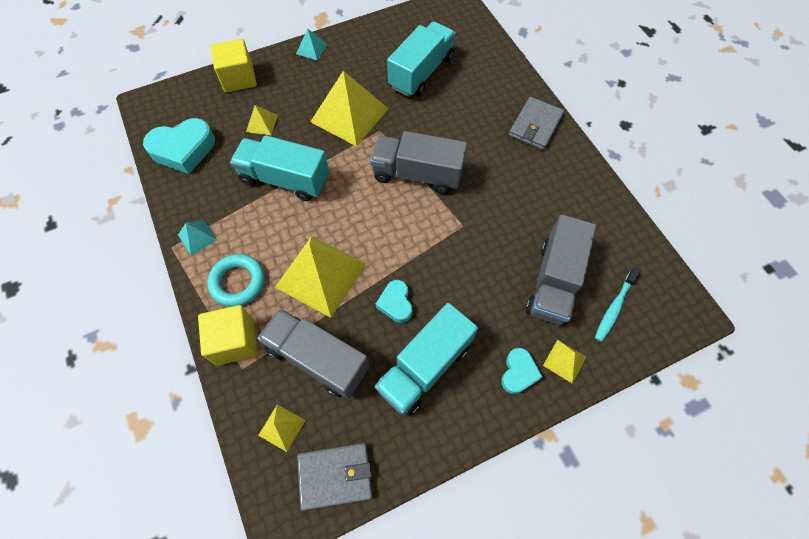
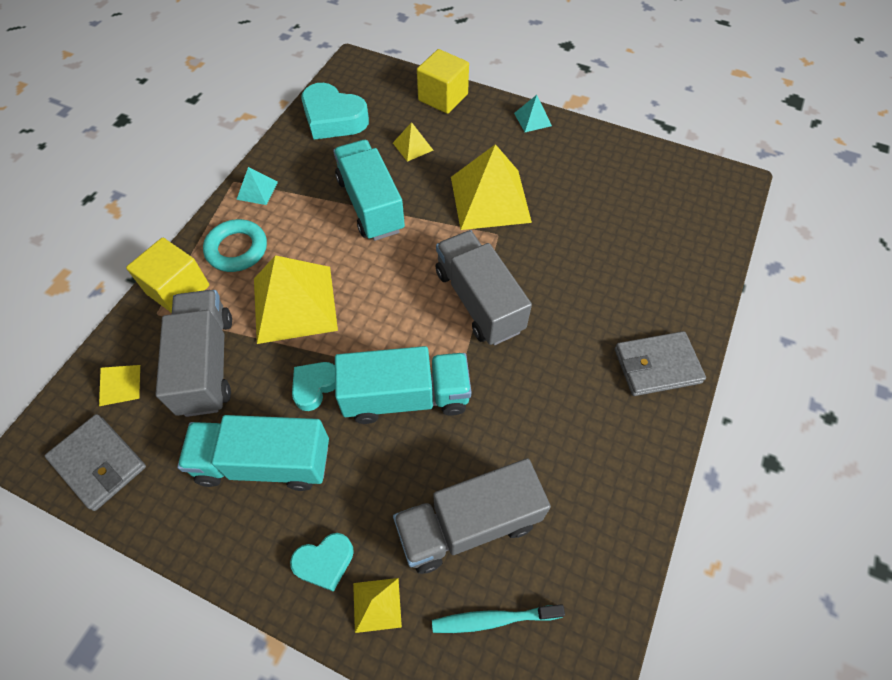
camera: 50 degrees right, 5 degrees down
turquoise truck [387,21,456,97] -> turquoise truck moved to [335,346,471,424]

